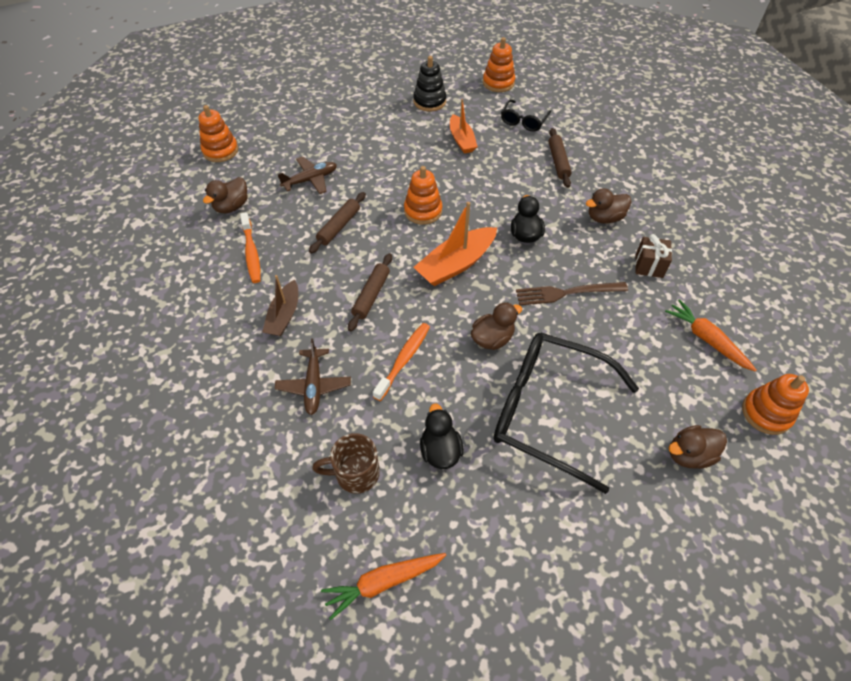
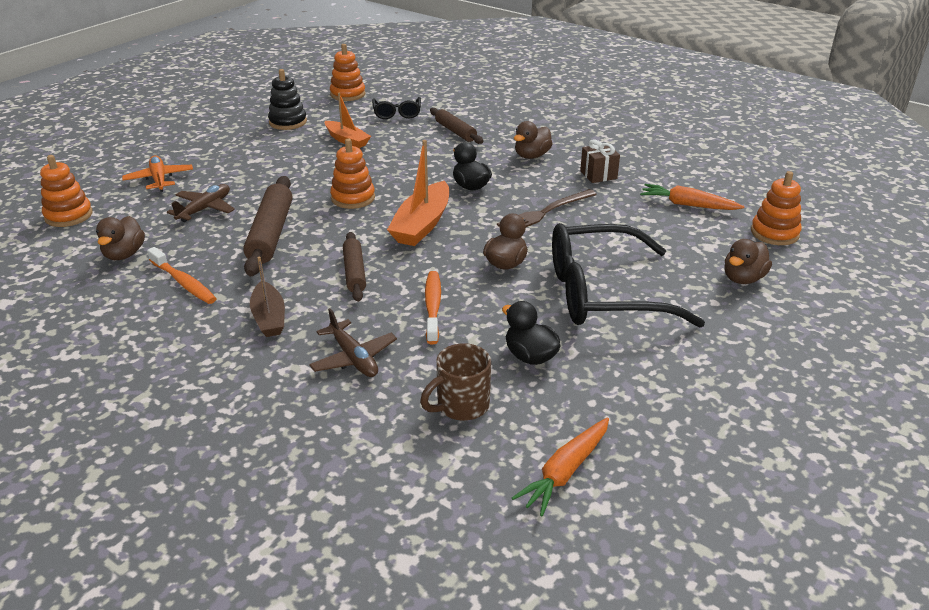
camera: 30 degrees left, 20 degrees down
brown rolling pin [309,192,366,254] -> brown rolling pin [243,176,293,276], size x1.62
none -> orange plane [122,155,193,192]

